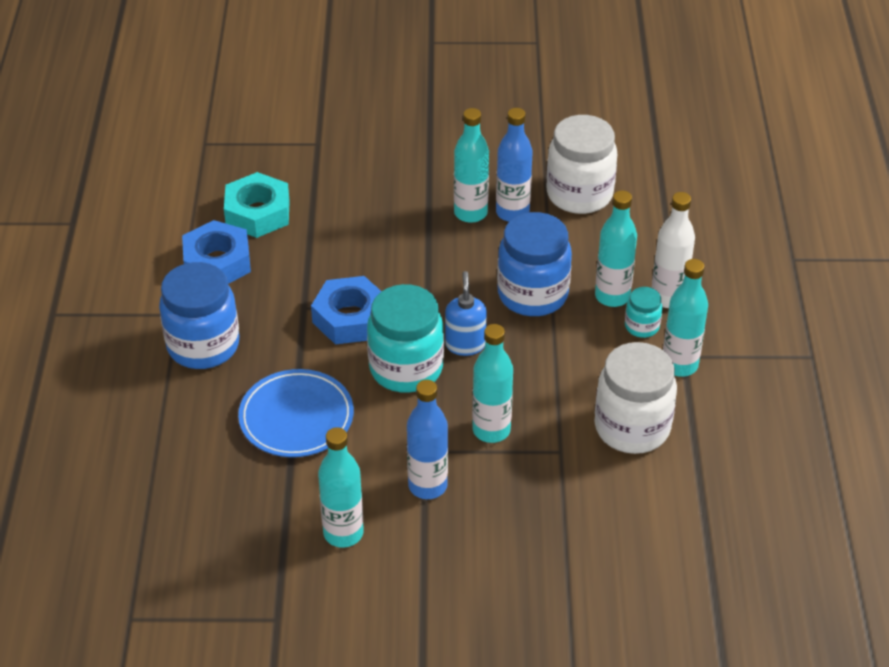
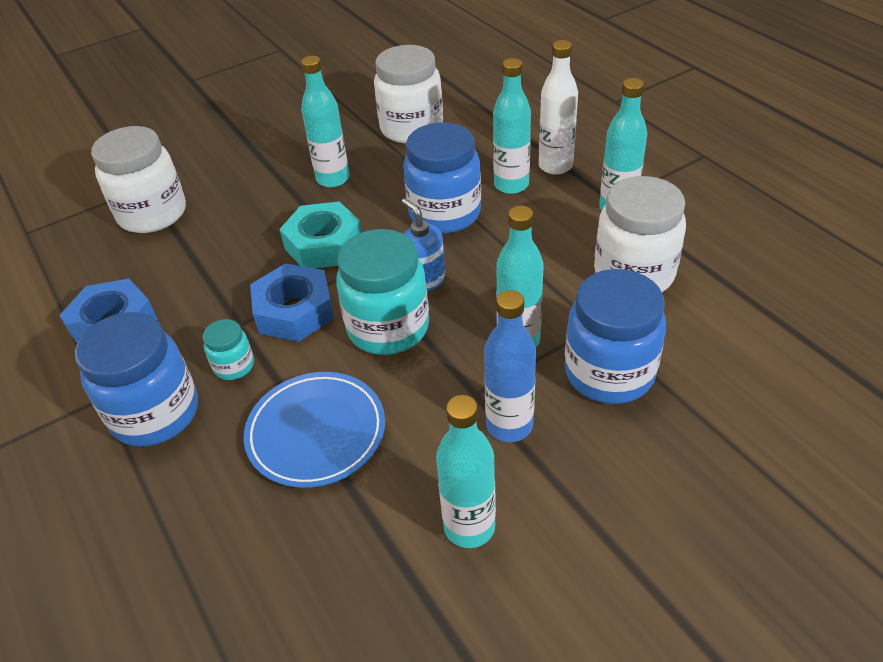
camera: 30 degrees left, 0 degrees up
turquoise nut [224,172,290,238] -> turquoise nut moved to [280,202,362,268]
blue bottle [496,108,533,222] -> none
turquoise jar [625,287,662,338] -> turquoise jar moved to [203,319,254,380]
none -> white jar [91,126,186,233]
none -> blue jar [565,269,666,404]

